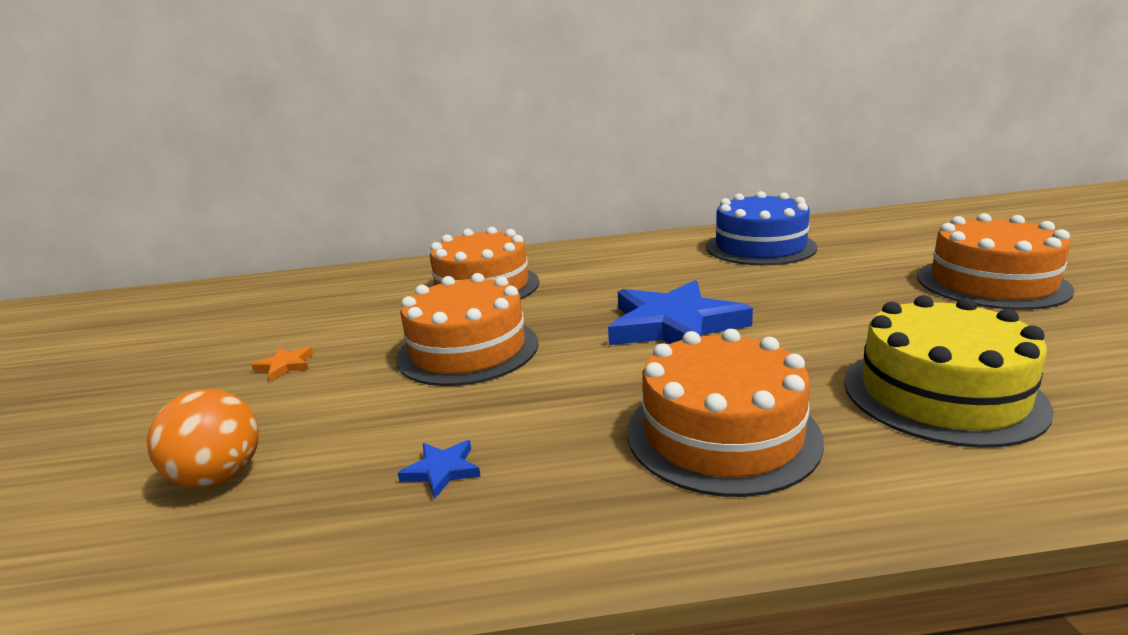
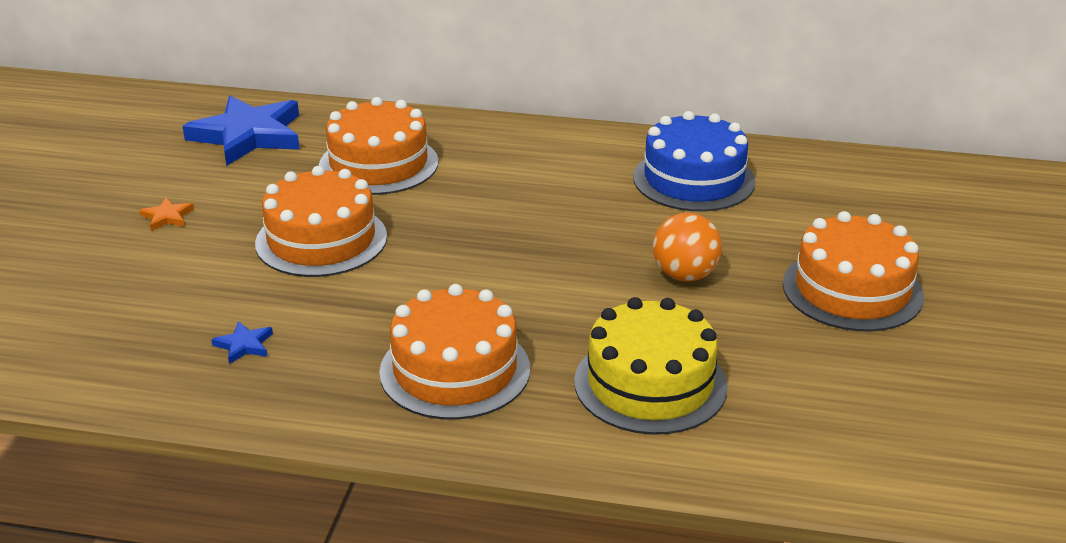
camera: 15 degrees right, 10 degrees up
orange ball [147,389,259,488] -> orange ball moved to [653,213,722,282]
blue star [608,280,753,345] -> blue star moved to [182,95,300,166]

